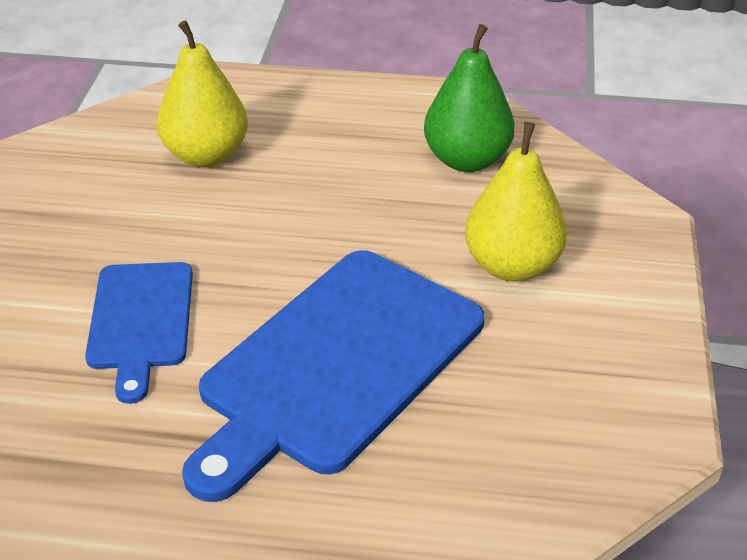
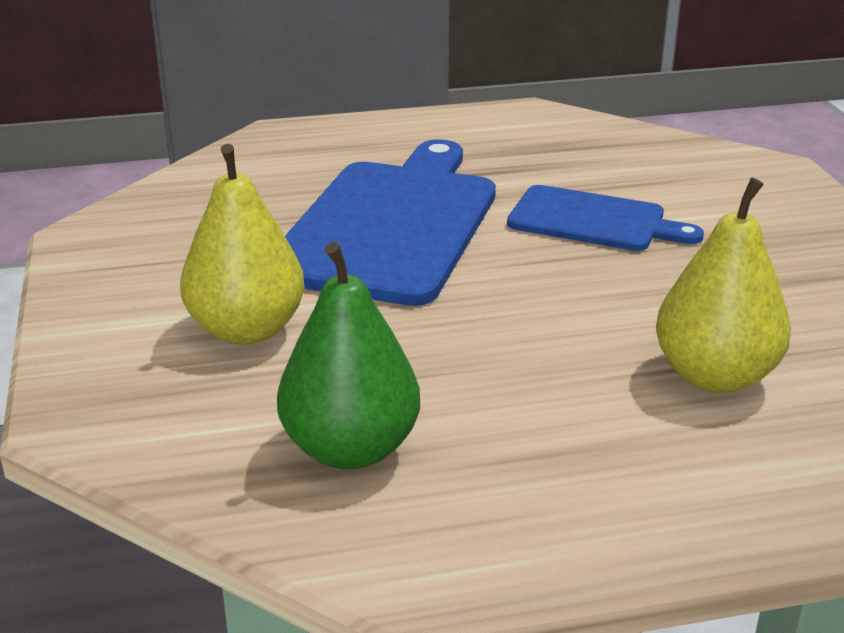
camera: 160 degrees right, 10 degrees down
blue cutting board [85,262,193,404] -> blue cutting board turned 135 degrees clockwise [507,185,704,251]

